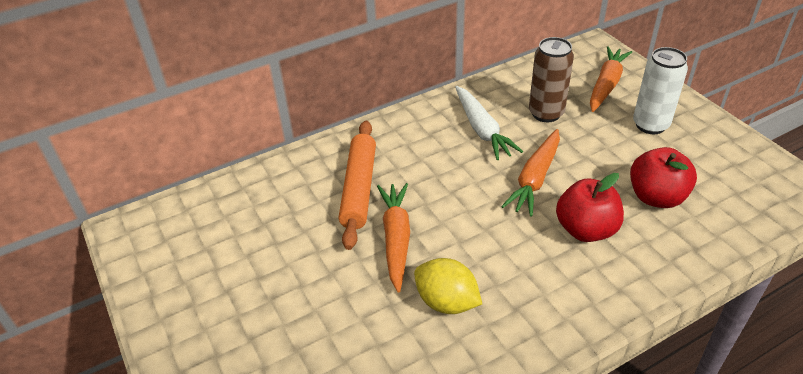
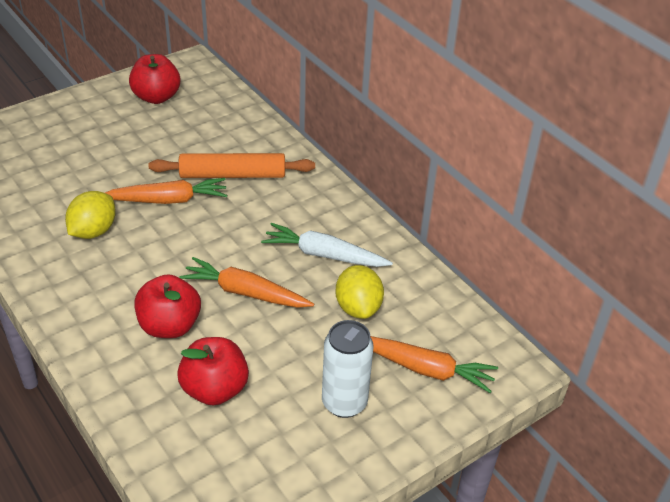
camera: 80 degrees right, 0 degrees up
white carrot [455,86,523,160] -> white carrot turned 45 degrees clockwise [261,223,393,267]
brown can [529,37,574,122] -> yellow lemon [335,265,384,319]
none -> red apple [129,54,180,104]

